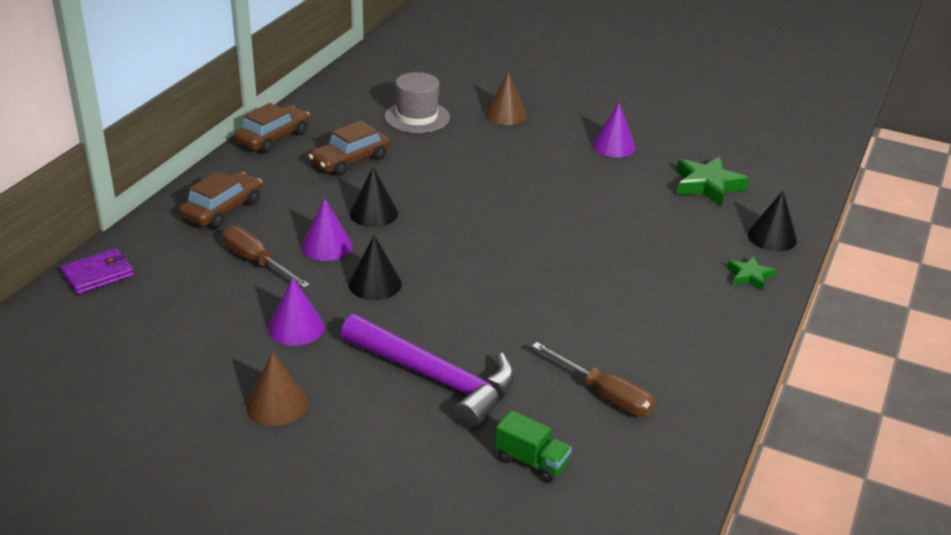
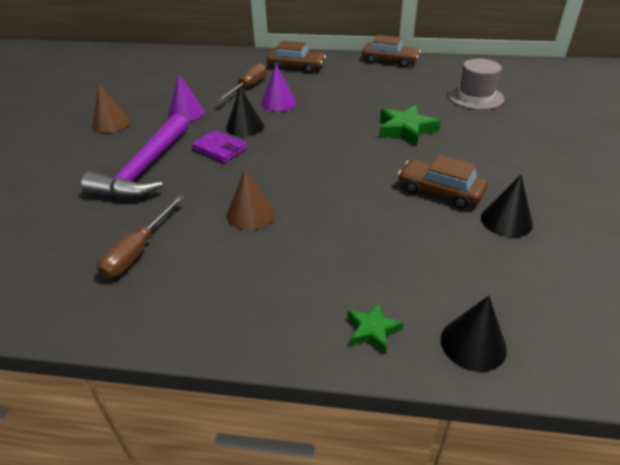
camera: 75 degrees right, 5 degrees up
purple wallet [60,248,134,295] -> purple wallet moved to [192,130,247,163]
brown car [309,120,390,176] -> brown car moved to [398,155,488,209]
black cone [350,167,398,227] -> black cone moved to [481,175,533,237]
brown cone [485,72,527,125] -> brown cone moved to [226,169,275,230]
green truck [495,410,572,482] -> none
purple cone [592,102,636,157] -> none
green star [676,157,749,206] -> green star moved to [379,105,441,146]

